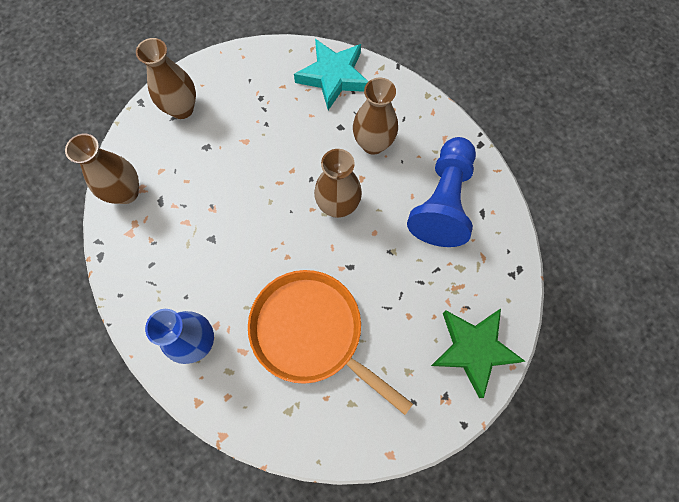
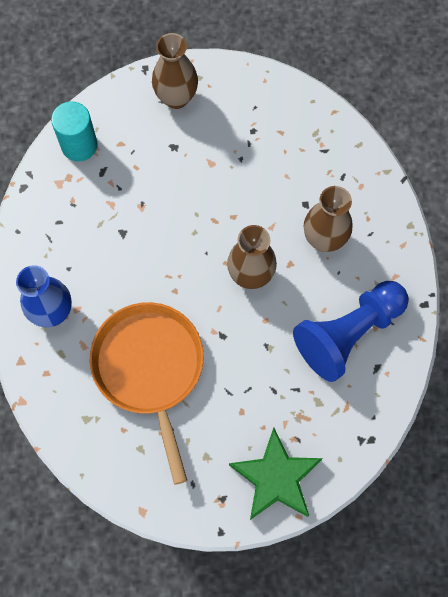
camera: 35 degrees right, 0 degrees up
brown vase [65,134,139,204] -> turquoise cylinder [51,101,98,161]
turquoise star [294,39,368,110] -> none

